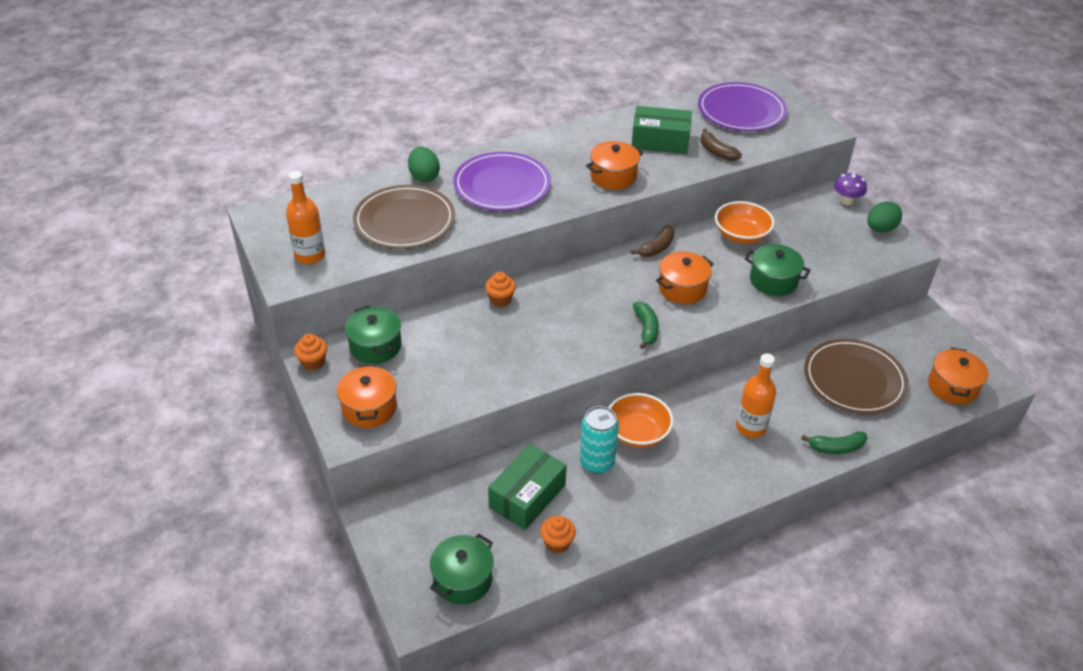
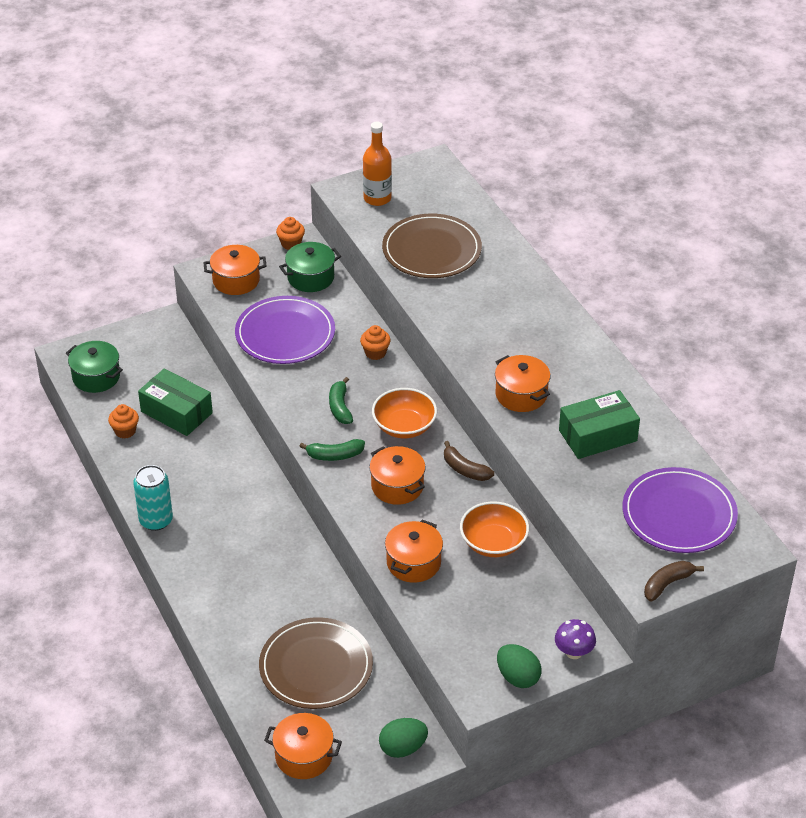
camera: 90 degrees right, 0 degrees up
green egg [408,147,440,182] -> green egg moved to [379,718,428,758]
purple plate [453,152,551,211] -> purple plate moved to [235,296,335,364]
turquoise can [580,406,619,474] -> turquoise can moved to [133,465,173,531]
orange bowl [609,393,674,448] -> orange bowl moved to [372,388,437,438]
green box [632,106,692,154] -> green box turned 60 degrees clockwise [559,390,640,459]
brown banana [700,128,742,161] -> brown banana moved to [644,561,704,601]
orange bottle [736,353,776,438] -> none
green pot [745,244,811,296] -> orange pot [385,519,443,583]
green banana [801,431,867,454] -> green banana moved to [329,377,353,424]

